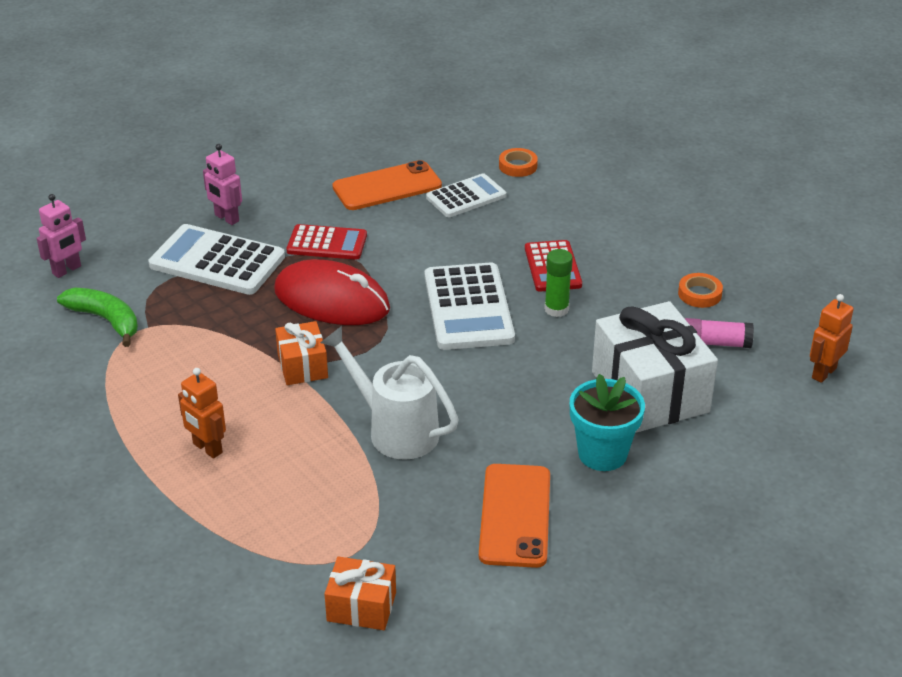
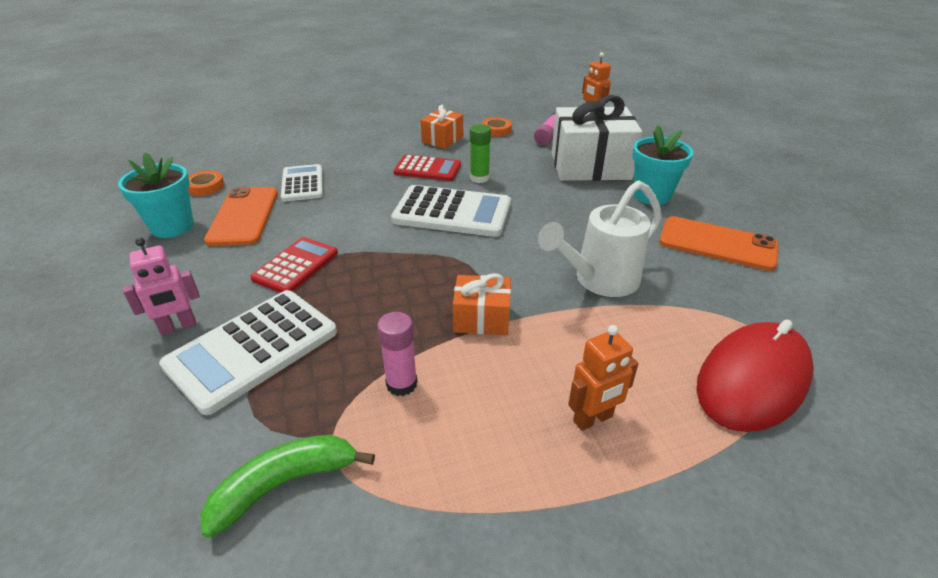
camera: 70 degrees left, 0 degrees up
pink robot [37,194,86,278] -> none
red mouse [274,259,390,325] -> red mouse moved to [696,319,814,432]
orange gift [324,556,396,630] -> orange gift moved to [421,105,463,149]
orange tape [499,148,538,177] -> orange tape moved to [188,171,224,196]
none -> turquoise flower pot [118,152,194,238]
none -> pink glue stick [377,312,417,396]

